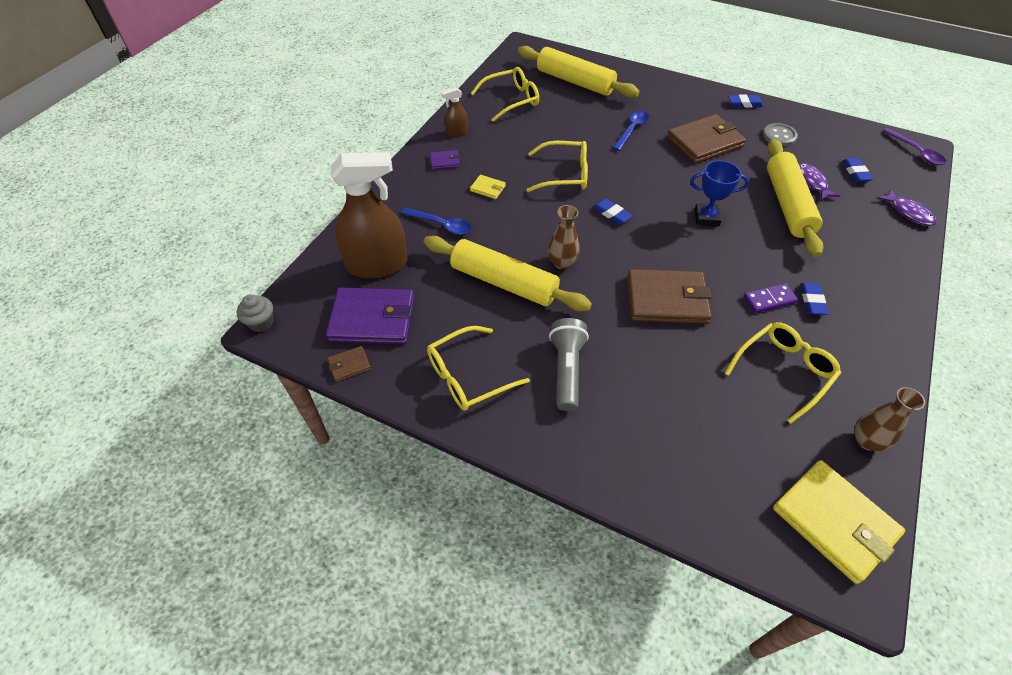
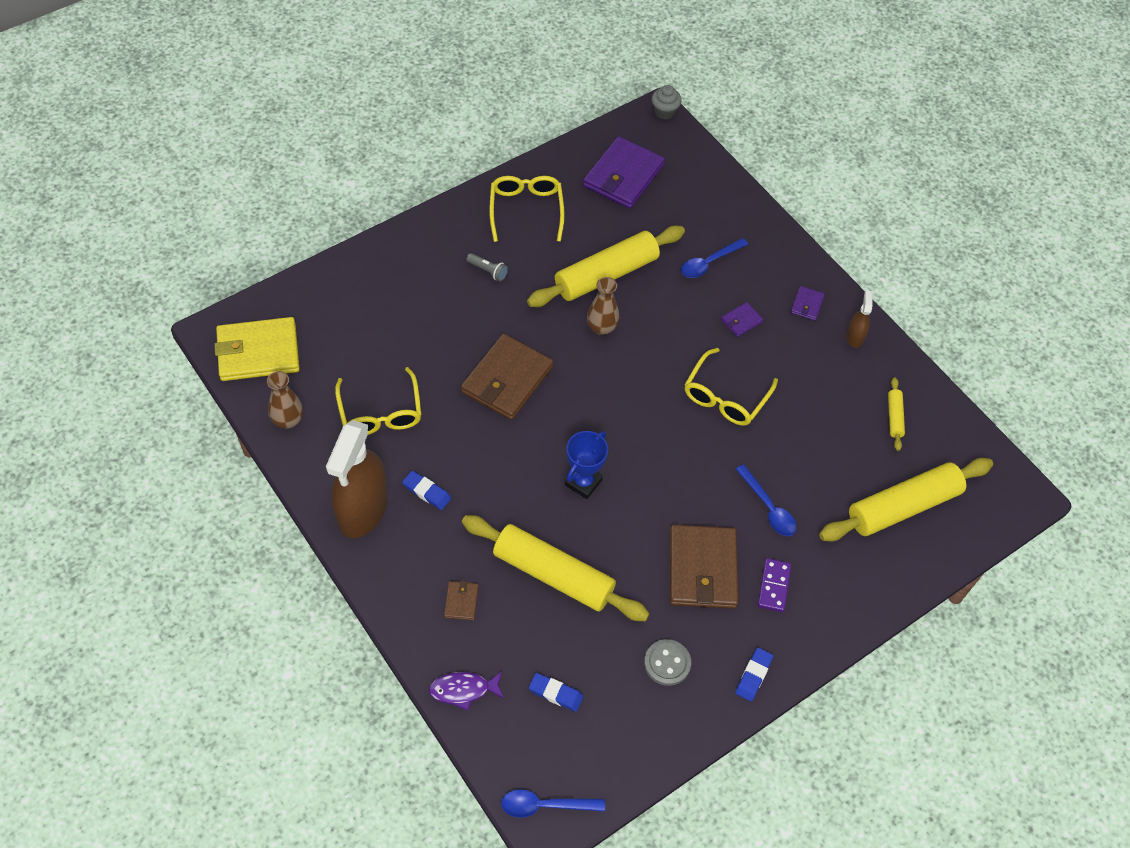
camera: 115 degrees right, 5 degrees up
brown wallet [327,346,371,382] -> brown wallet moved to [444,580,479,620]
brown spray bottle [331,152,408,278] -> brown spray bottle moved to [326,420,387,538]
yellow wallet [470,175,506,199] -> purple wallet [721,302,763,337]
yellow glasses [471,67,539,122] -> yellow rolling pin [888,377,905,451]
grey flashlight [549,318,589,411] -> grey flashlight [466,253,508,281], size x0.53
blue eraser [593,198,633,224] -> none
purple domino [743,283,798,313] -> purple domino moved to [758,558,791,612]
purple fish [799,163,840,201] -> none
purple spoon [883,128,946,165] -> blue spoon [501,789,605,818]

